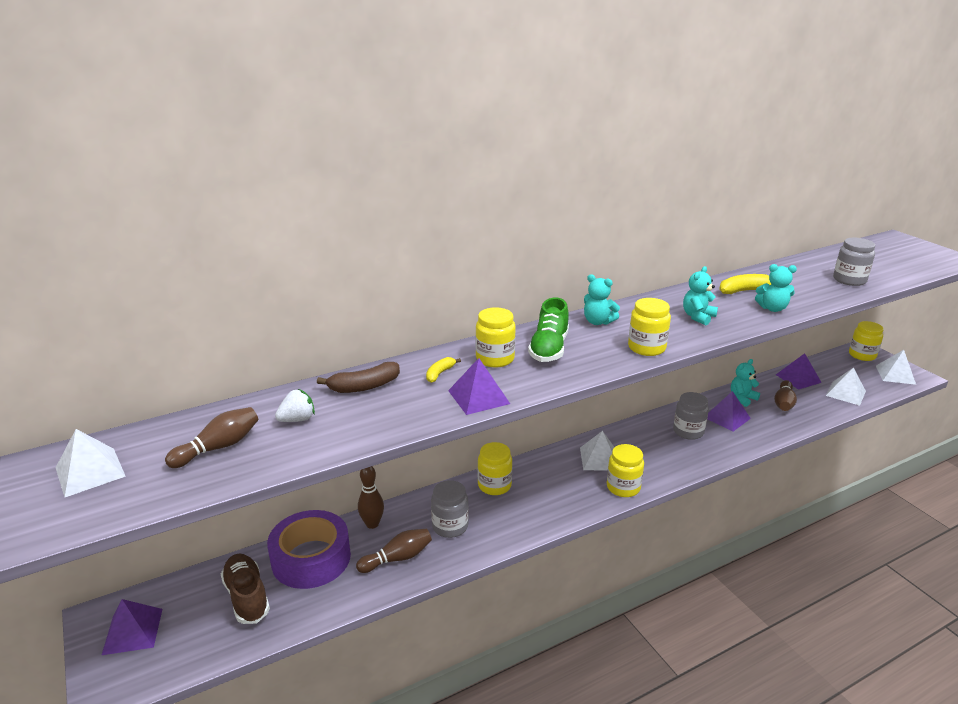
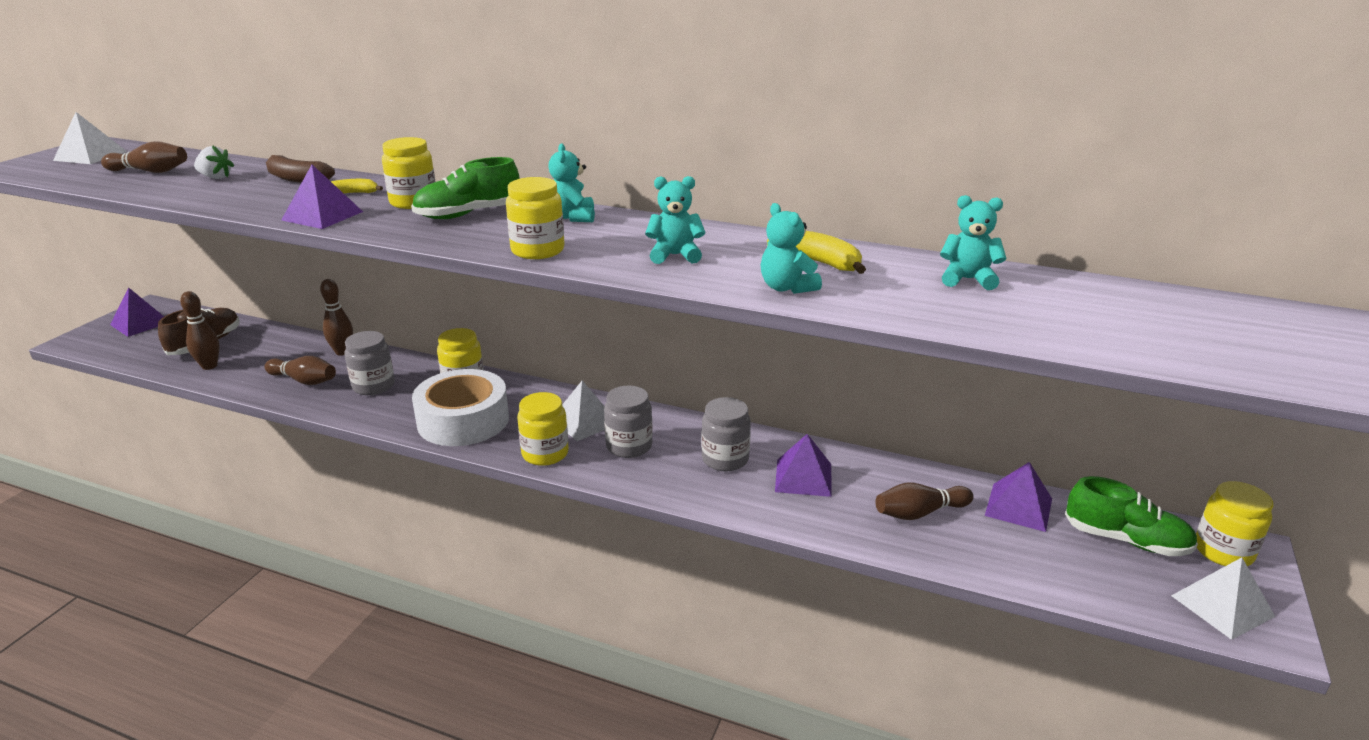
camera: 50 degrees right, 0 degrees up
purple tape [267,510,351,589] -> none
turquoise teddy bear [731,359,760,407] -> turquoise teddy bear moved to [940,195,1007,290]
white pyramid [826,367,866,406] -> none
grey jar [833,238,875,286] -> grey jar moved to [604,385,653,458]
none -> brown bowling pin [180,291,220,370]
none -> white tape [412,369,509,446]
none -> green shoe [1065,476,1198,556]

